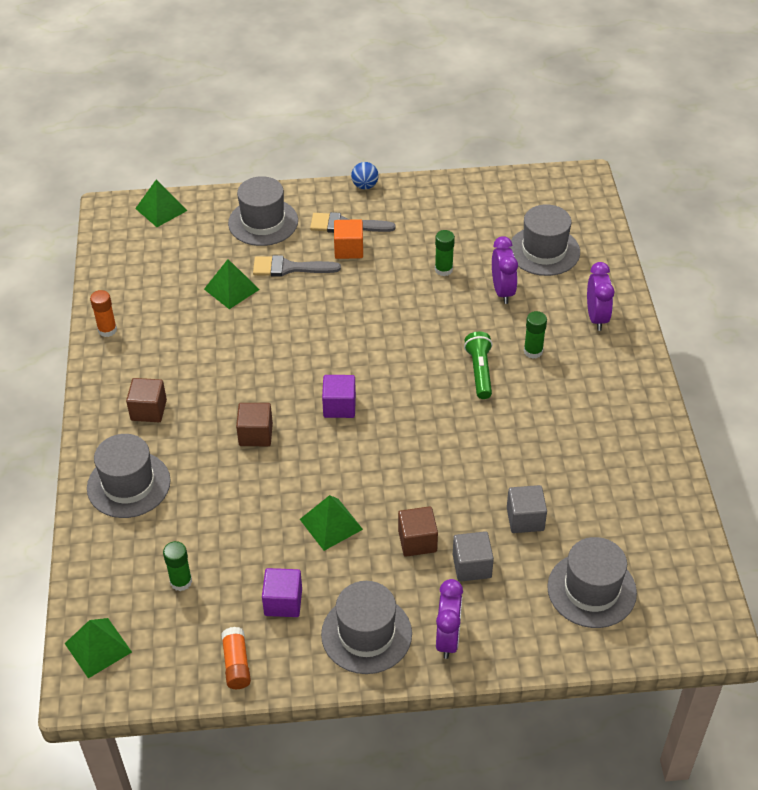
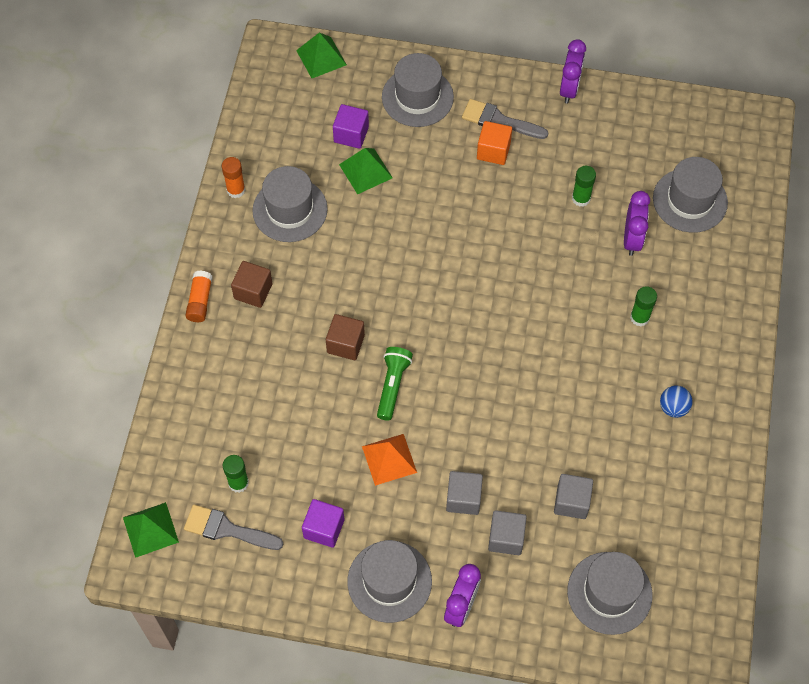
camera: 15 degrees right, 15 degrees up
grey hat [87,434,171,518] -> grey hat moved to [252,166,328,242]
orange glue stick [221,627,251,689] -> orange glue stick moved to [185,270,213,322]
grey brush [253,255,341,277] -> grey brush moved to [184,505,283,550]
green pyramid [300,495,363,551] -> orange pyramid [362,434,417,486]
purple cube [322,375,356,418] -> purple cube moved to [333,104,369,149]
blue ball [351,162,379,189] -> blue ball moved to [660,385,693,418]
brown cube [398,506,438,557] -> grey cube [446,471,483,515]
green flashlight [464,332,492,399] -> green flashlight moved to [377,347,413,421]
purple clock [587,262,614,331] -> purple clock moved to [560,39,586,104]

